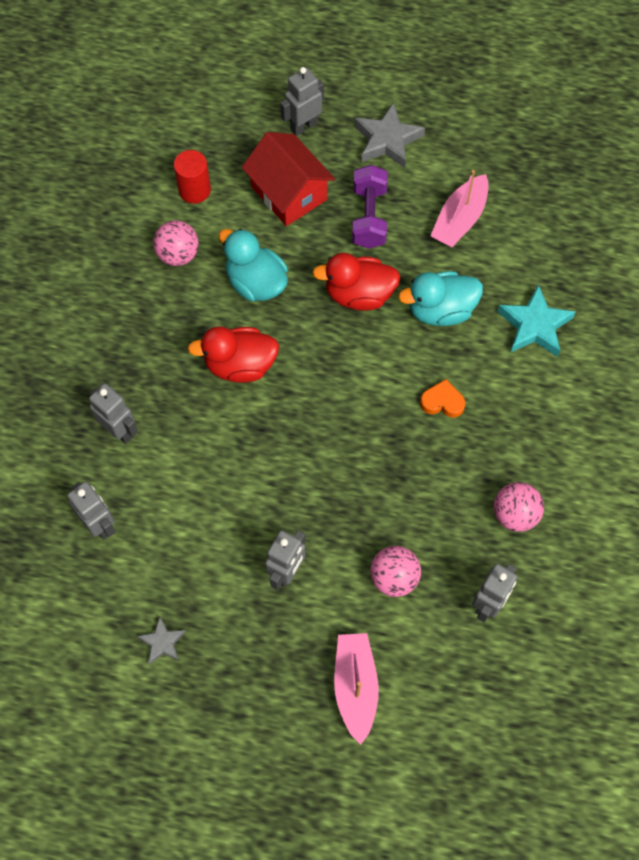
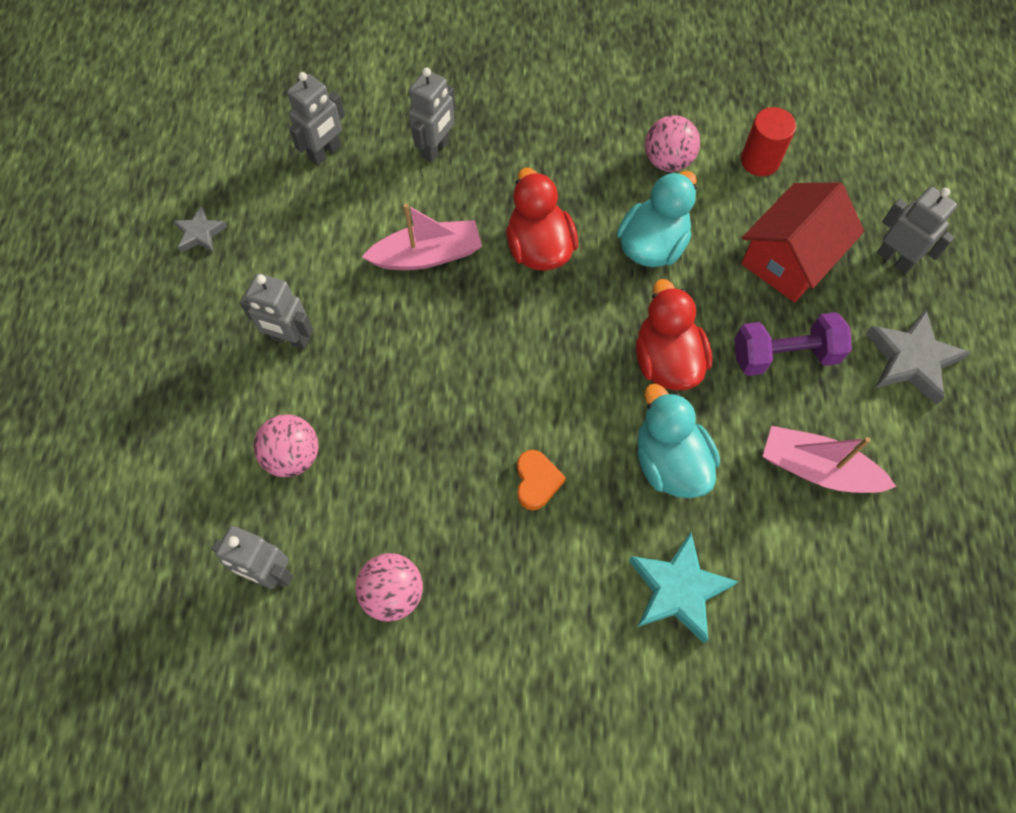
camera: 80 degrees right, 0 degrees up
pink boat [334,633,379,745] -> pink boat moved to [362,203,482,270]

